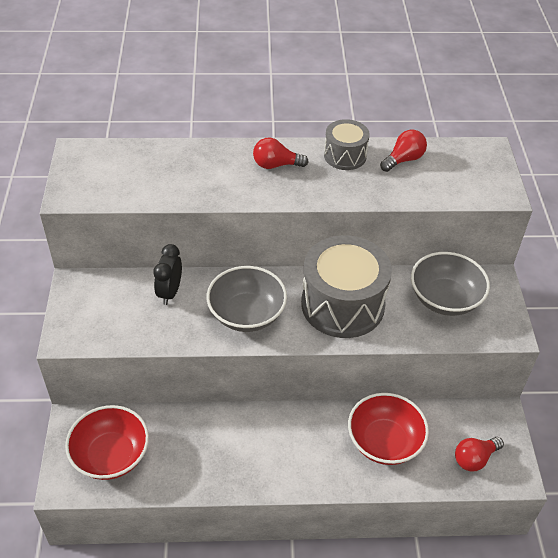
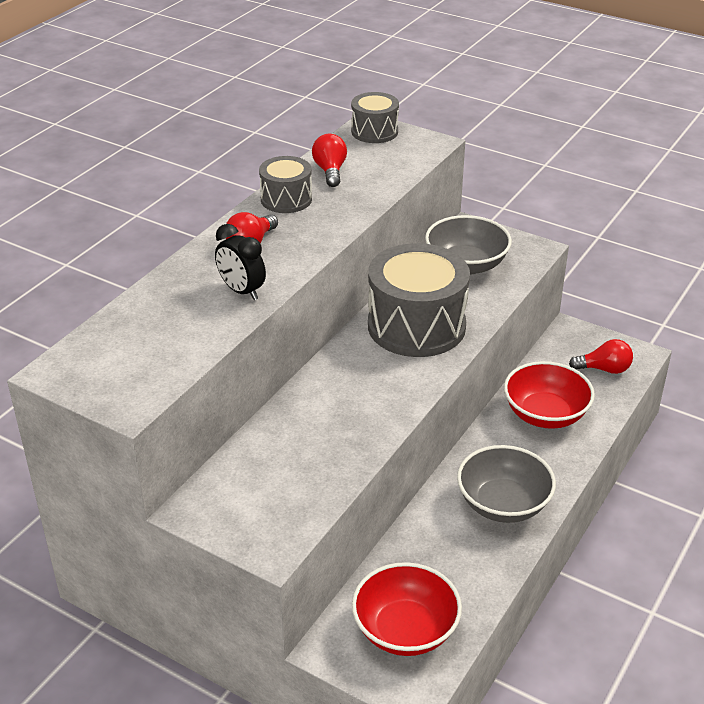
camera: 55 degrees left, 10 degrees down
black clock [153,244,182,305] -> black clock moved to [215,224,266,300]
grey bowl [206,266,287,332] -> grey bowl moved to [457,445,556,523]
red light bulb [455,437,504,471] -> red light bulb turned 90 degrees counterclockwise [569,339,633,374]
none -> grey drum [351,92,399,143]

